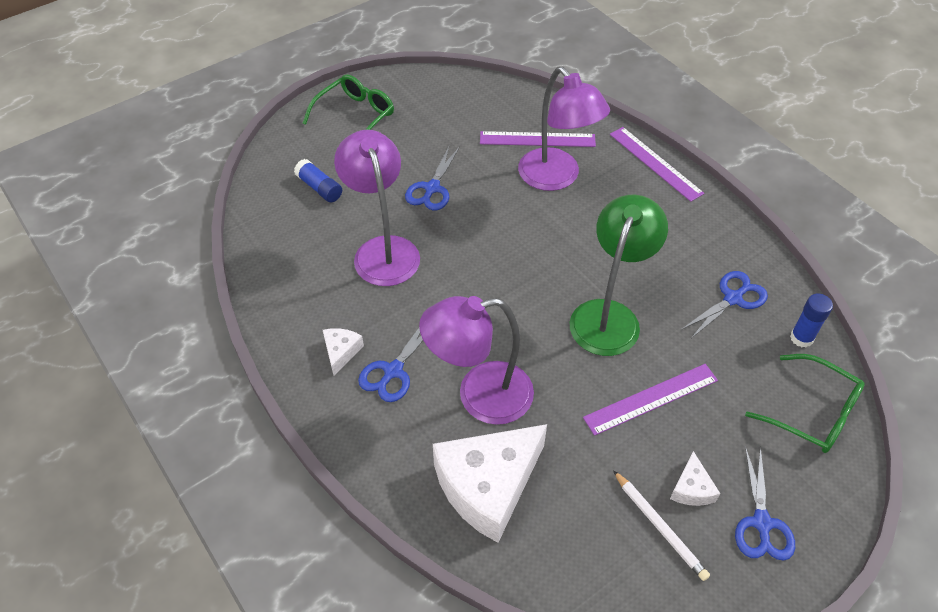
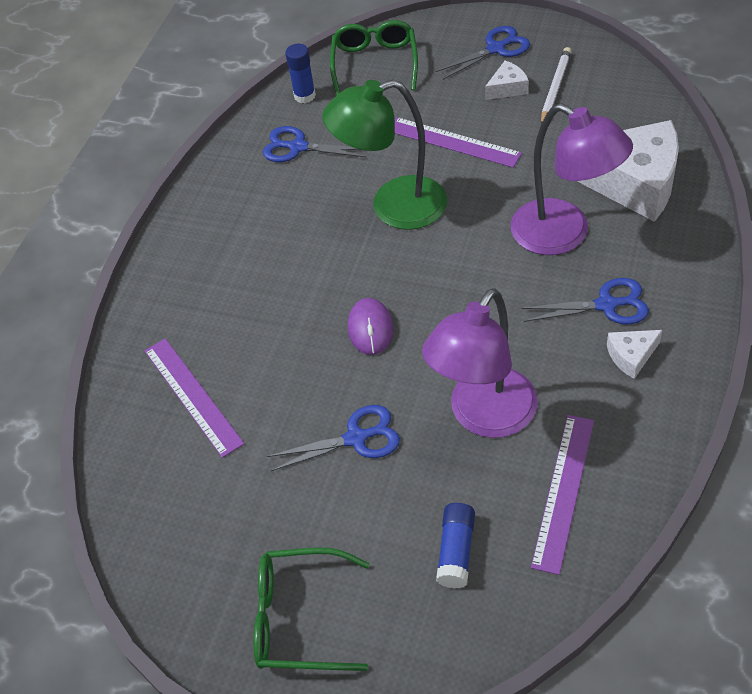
camera: 120 degrees left, 0 degrees up
purple lamp [518,67,610,191] -> none
purple ruler [610,127,704,202] -> purple ruler moved to [531,415,594,575]
none -> purple mouse [348,298,393,355]

